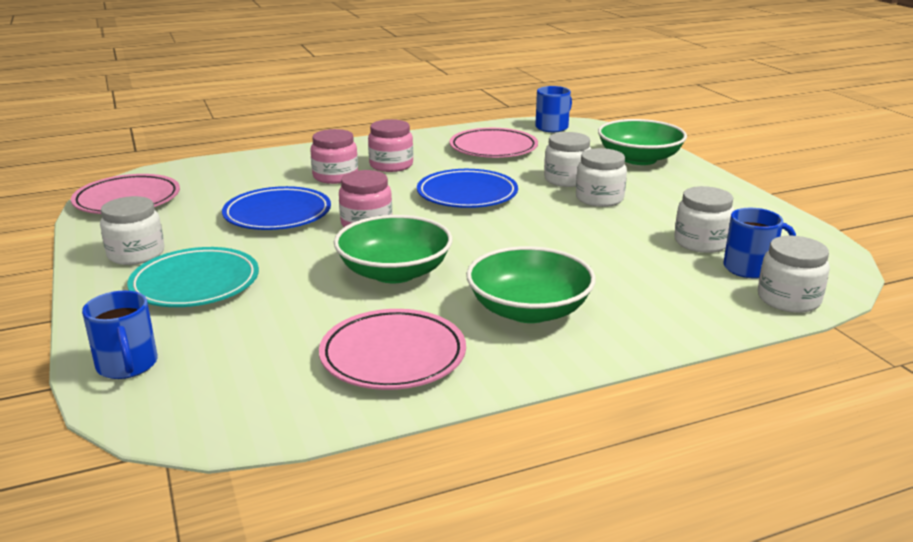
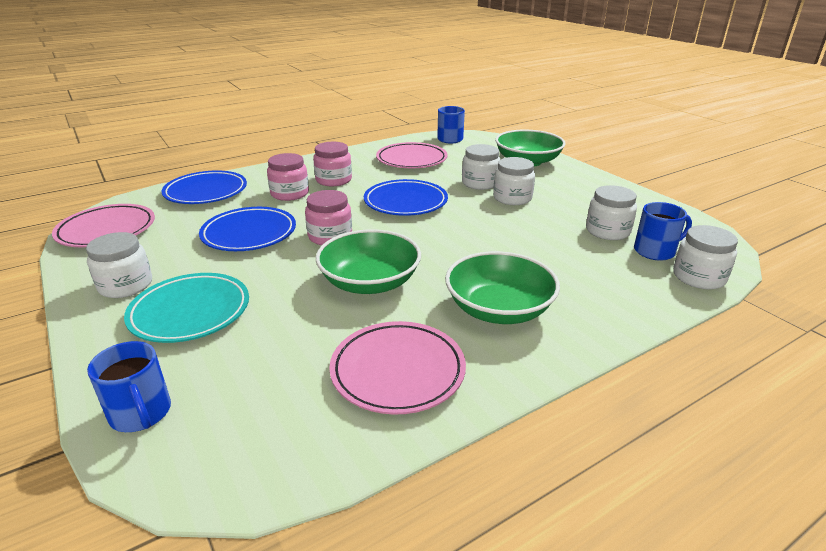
camera: 10 degrees left, 5 degrees up
none -> blue plate [162,170,247,204]

